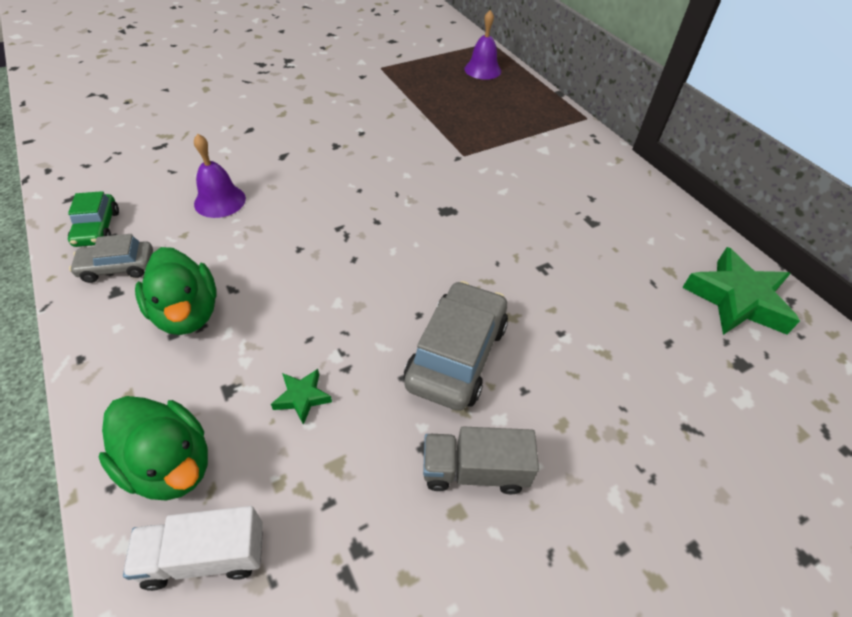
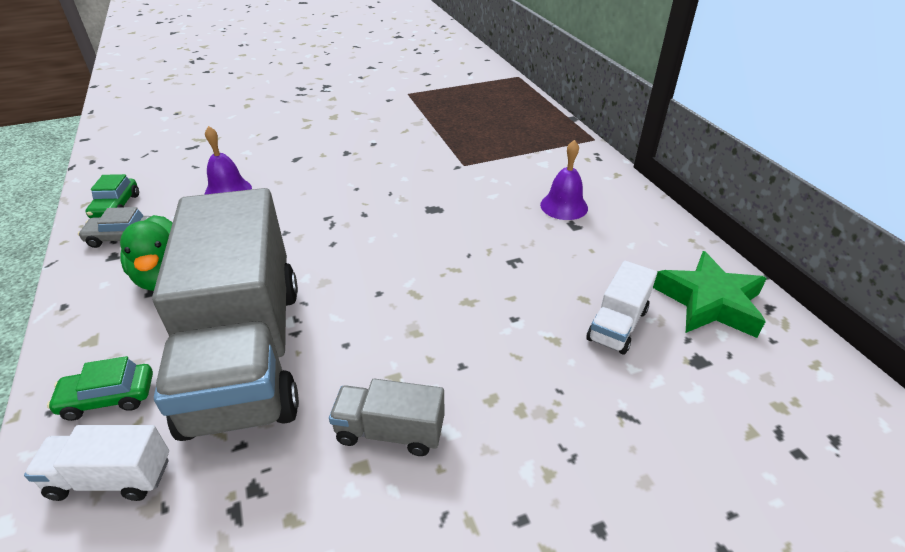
camera: 10 degrees right, 10 degrees down
green duck [99,396,208,501] -> green car [47,356,153,421]
green star [271,369,332,425] -> grey truck [152,188,299,441]
grey car [404,281,508,411] -> none
purple bell [465,10,501,80] -> purple bell moved to [540,140,588,220]
none -> white truck [586,261,657,355]

